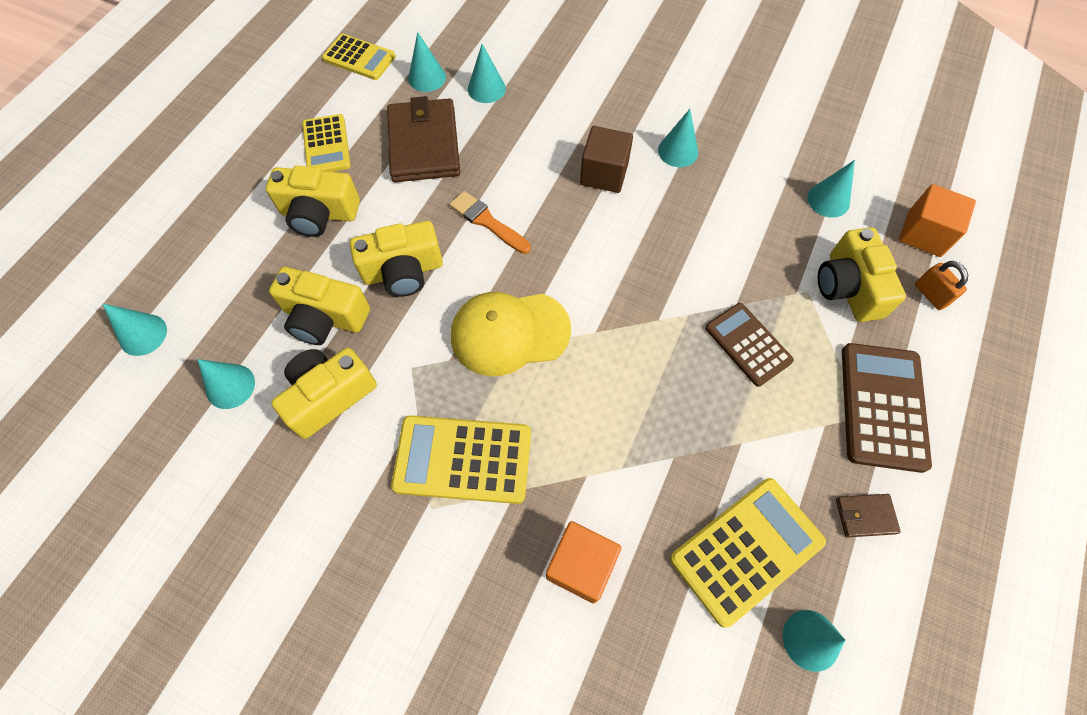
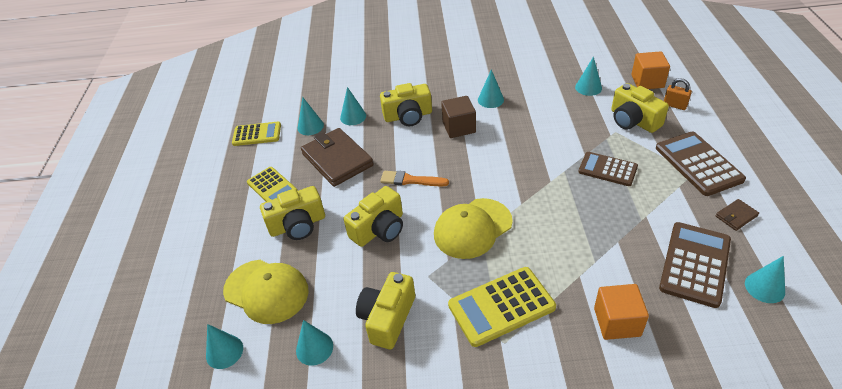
camera: 25 degrees left, 20 degrees down
yellow camera [269,267,370,345] -> yellow camera moved to [380,83,432,126]
yellow calculator [670,478,826,628] -> brown calculator [659,222,731,308]
none -> yellow cap [223,260,309,324]

